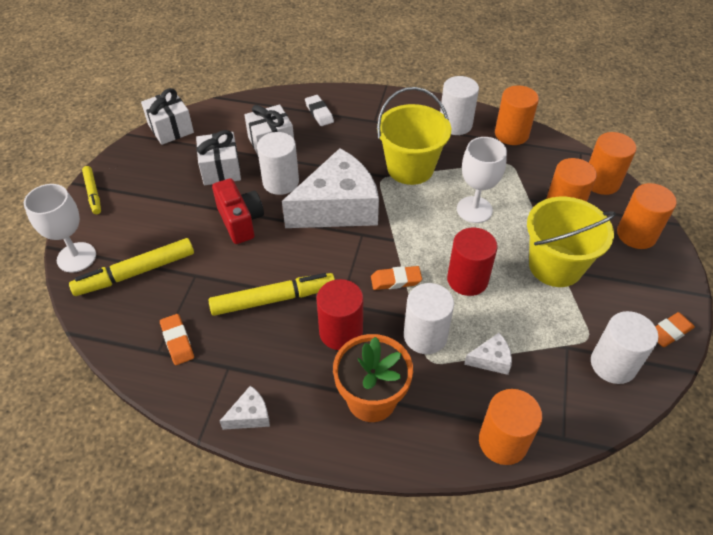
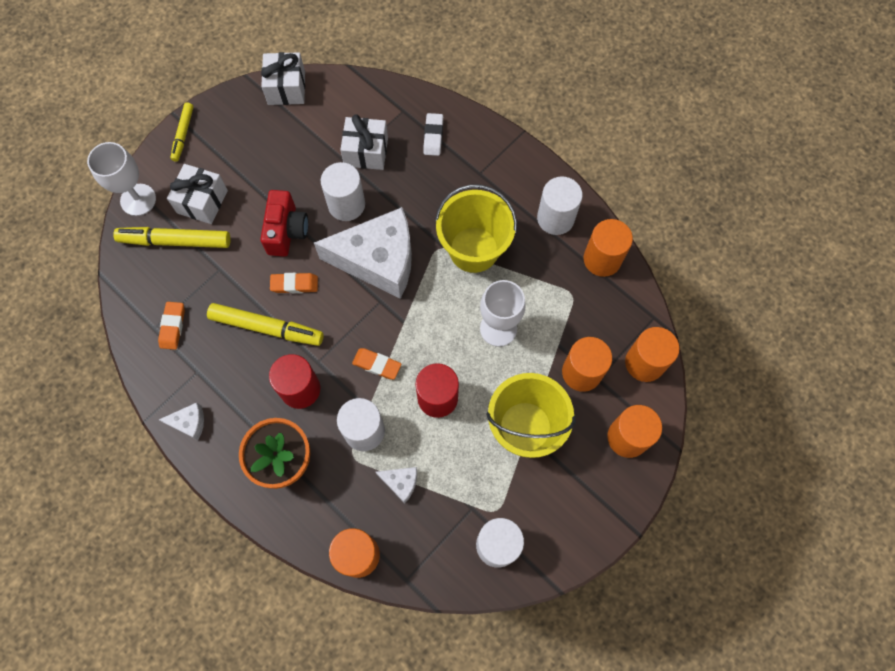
camera: 30 degrees right, 20 degrees up
white gift [196,130,241,185] -> white gift moved to [167,164,228,224]
orange eraser [655,312,695,347] -> orange eraser moved to [270,273,318,293]

